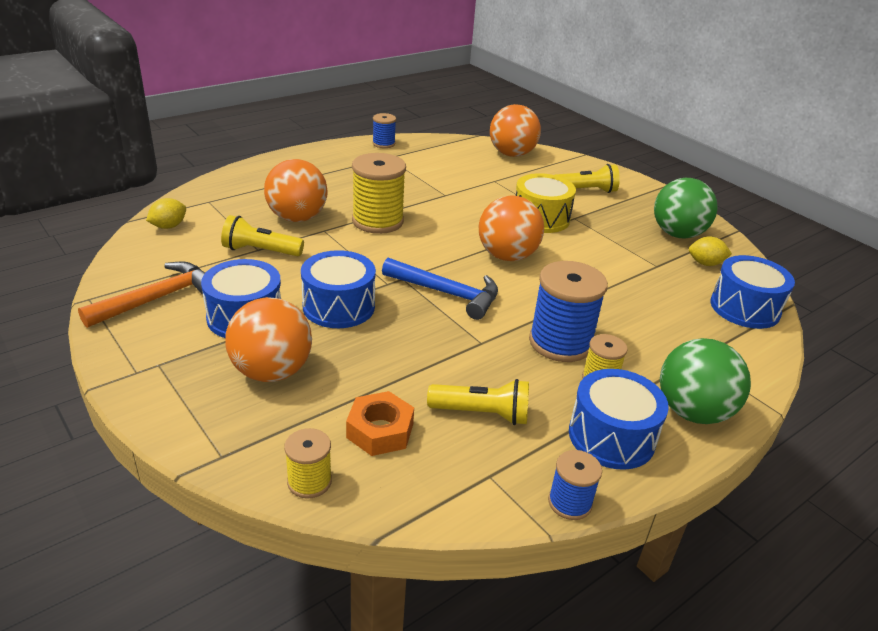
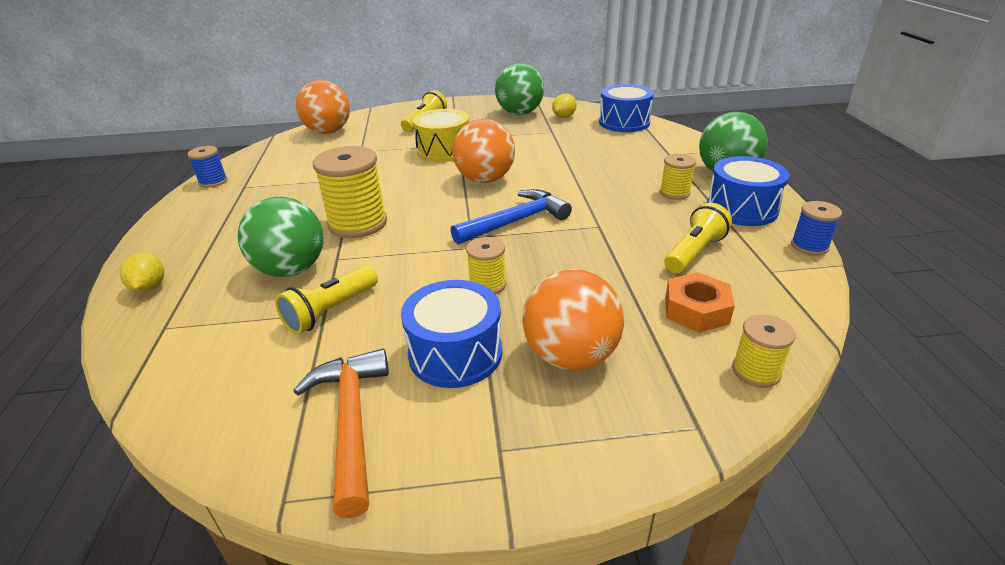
camera: 55 degrees left, 0 degrees up
yellow lemon [146,198,186,229] -> yellow lemon moved to [120,253,164,292]
orange ball [264,159,328,222] -> green ball [238,197,324,277]
blue drum [301,250,376,328] -> yellow spool [466,237,506,294]
blue spool [529,261,608,362] -> none

